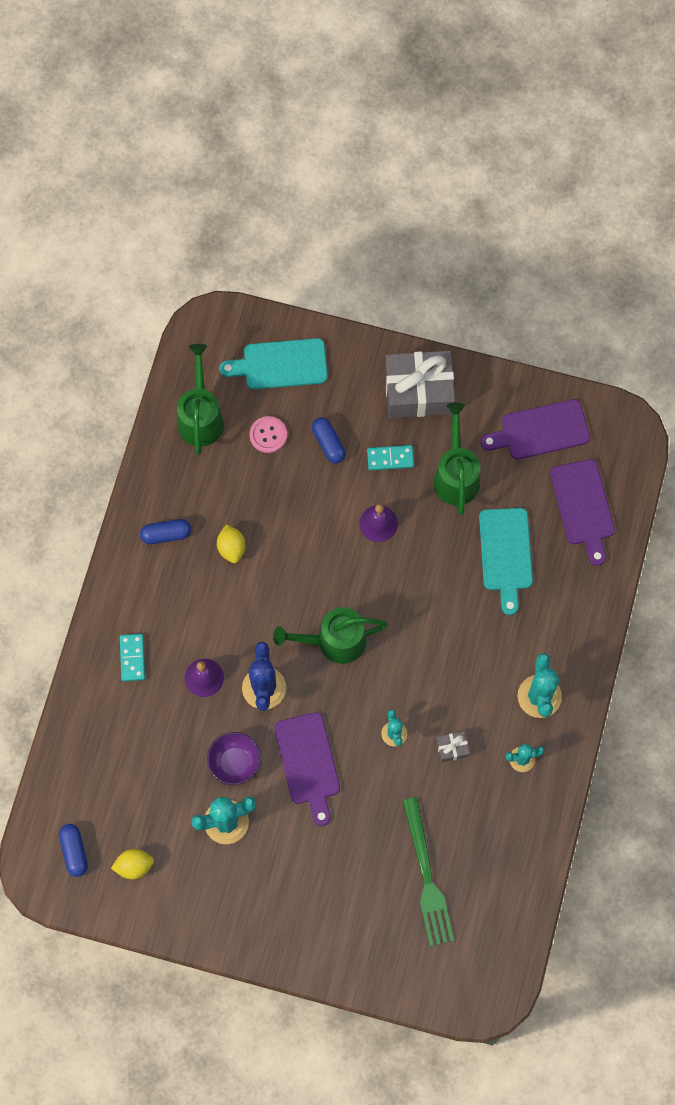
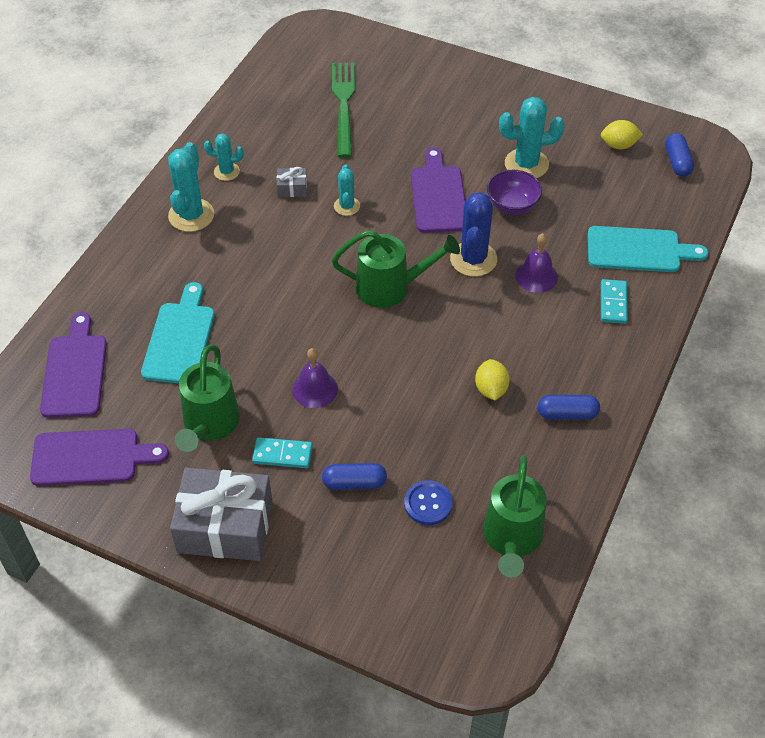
camera: 170 degrees left, 20 degrees down
turquoise cutting board [219,338,328,389] -> turquoise cutting board moved to [588,226,708,272]
pink button [250,416,287,453] -> blue button [404,480,453,525]
blue capsule [312,417,346,463] -> blue capsule turned 75 degrees counterclockwise [322,463,387,490]

